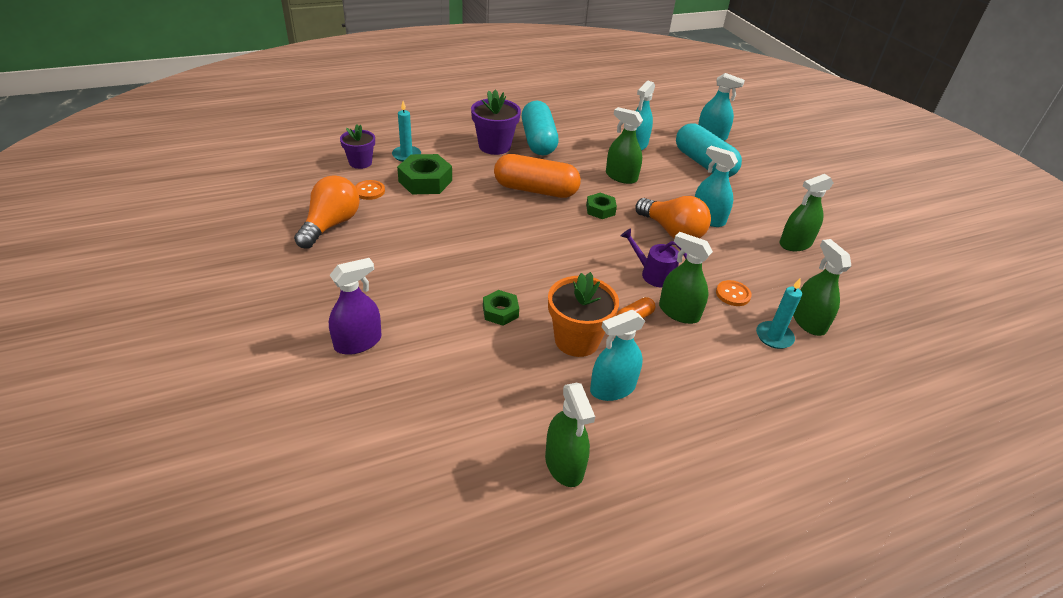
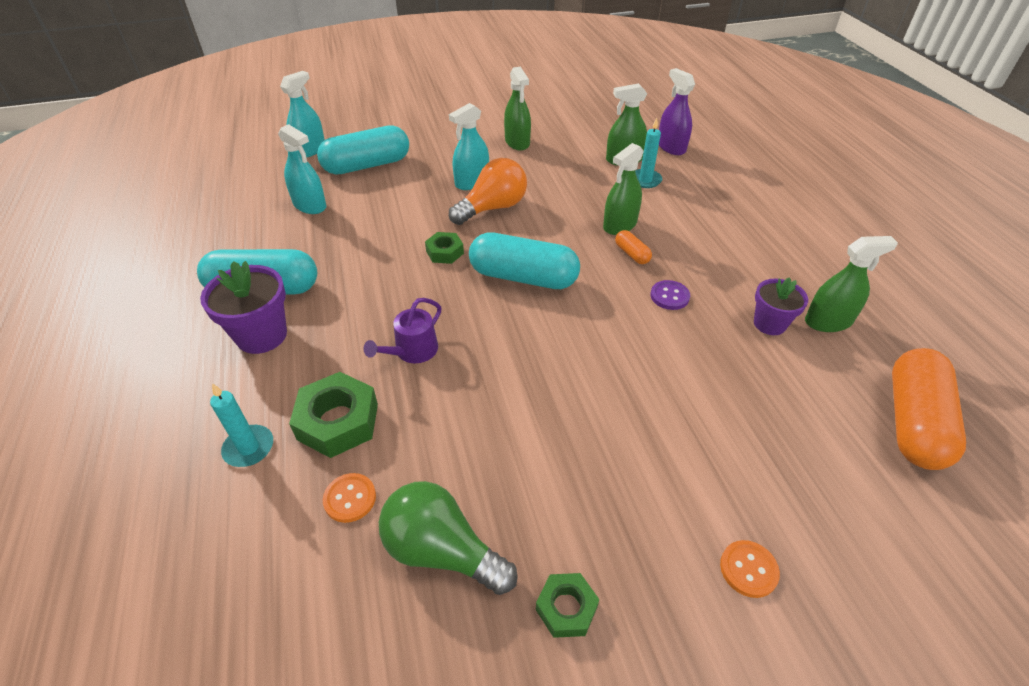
camera: 80 degrees left, 5 degrees up
orange light bulb [294,175,360,249] -> green light bulb [379,481,518,595]
purple spray bottle [329,258,382,355] -> purple spray bottle moved to [659,68,695,155]
purple flower pot [340,124,375,169] -> purple flower pot moved to [754,277,808,335]
green nut [483,290,519,326] -> green nut moved to [536,573,600,638]
orange capsule [494,154,581,198] -> orange capsule moved to [892,348,966,470]
orange flower pot [548,272,619,357] -> purple button [651,280,690,310]
turquoise spray bottle [590,310,645,401] -> none
green spray bottle [606,107,643,184] -> none
purple watering can [621,228,687,288] -> purple watering can moved to [364,298,441,363]
orange button [716,280,752,306] -> orange button moved to [720,540,780,598]
none -> turquoise capsule [469,232,580,289]

